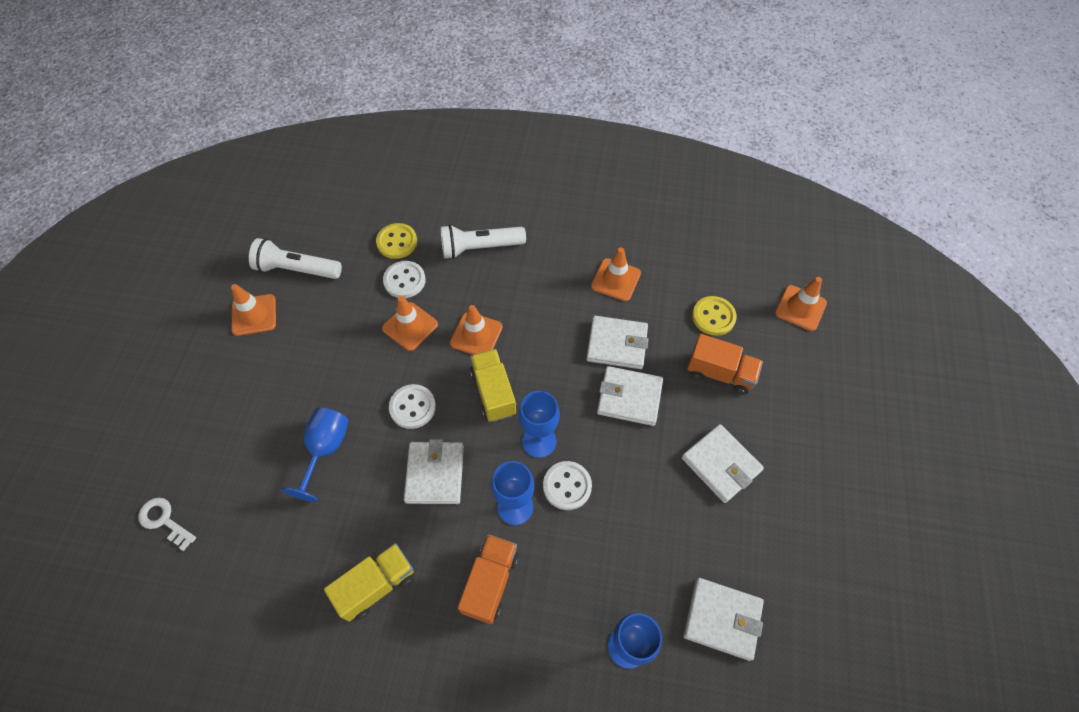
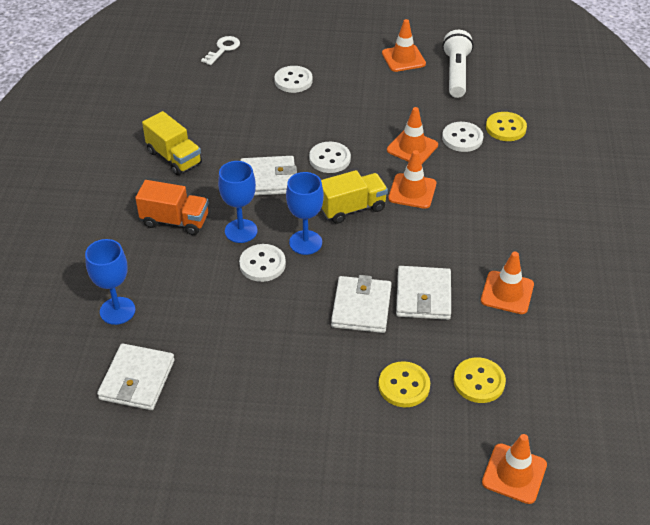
camera: 85 degrees right, 15 degrees down
blue goblet [281,408,349,502] -> none
white flashlight [441,225,526,259] -> none
white wallet [682,424,764,503] -> none
orange truck [687,334,763,395] -> yellow button [378,361,430,407]
none -> white button [274,66,313,93]

